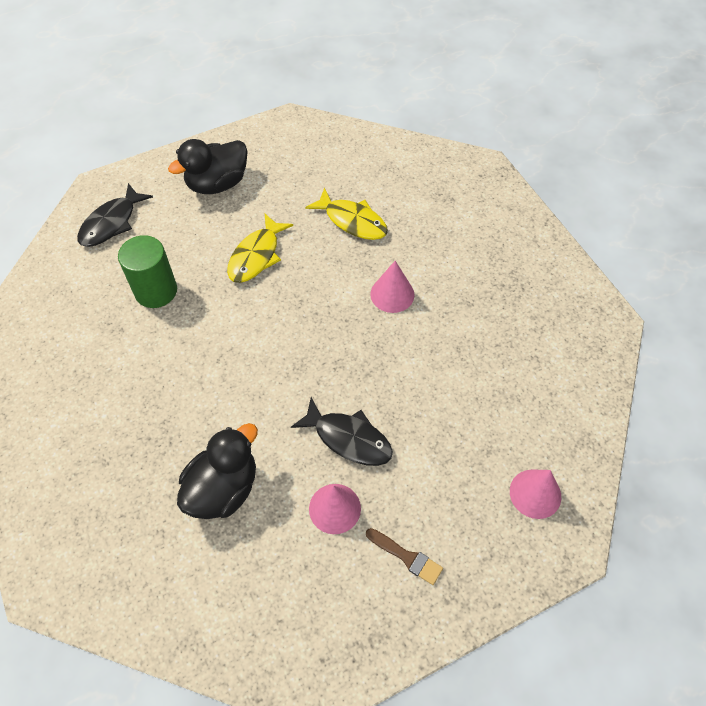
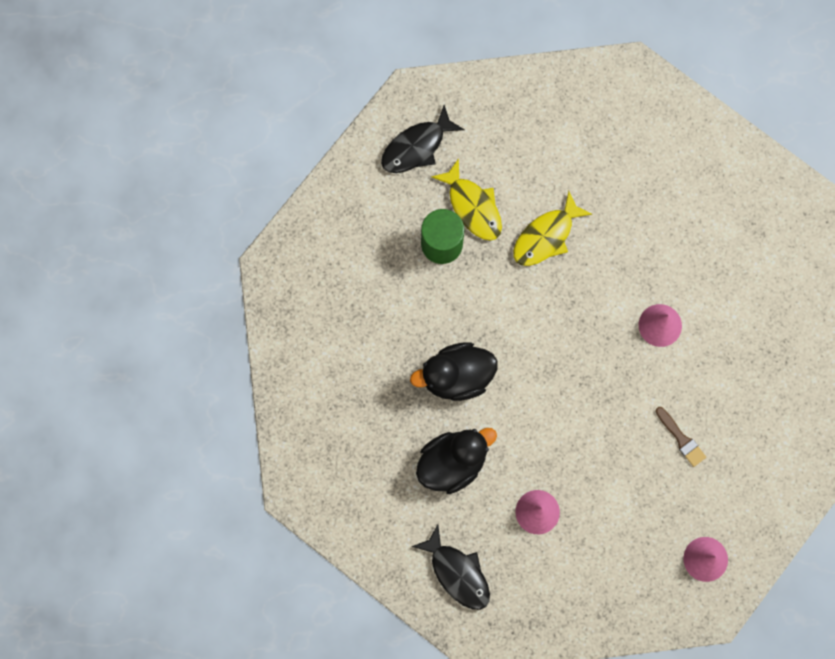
camera: 20 degrees right, 20 degrees up
black duck [168,139,248,194] -> black duck moved to [410,342,498,401]
black fish [291,397,393,466] -> black fish moved to [411,525,490,610]
yellow fish [305,187,388,240] -> yellow fish moved to [431,158,502,241]
brown brush [366,528,443,585] -> brown brush moved to [655,407,706,467]

